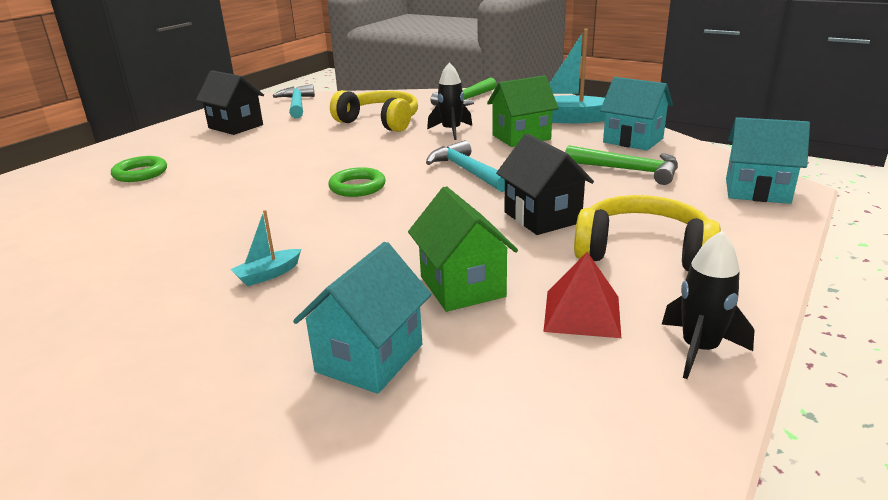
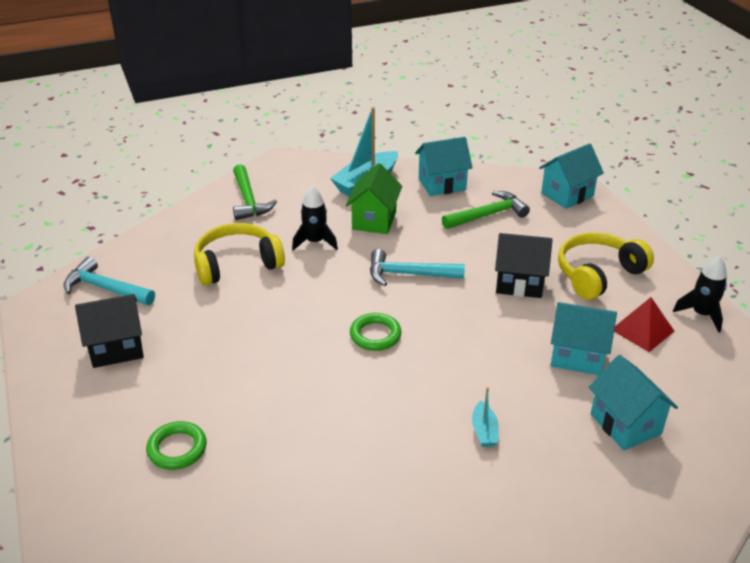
camera: 55 degrees left, 10 degrees up
green house [408,186,518,312] -> turquoise house [551,302,617,375]

